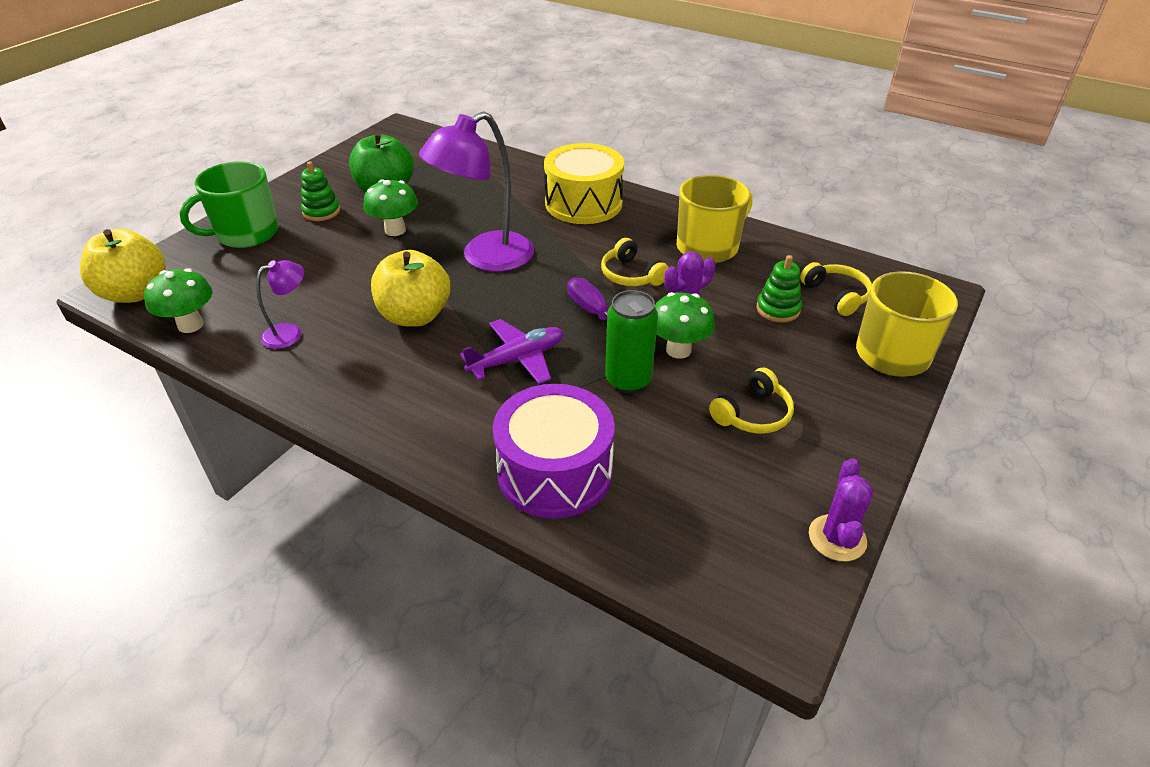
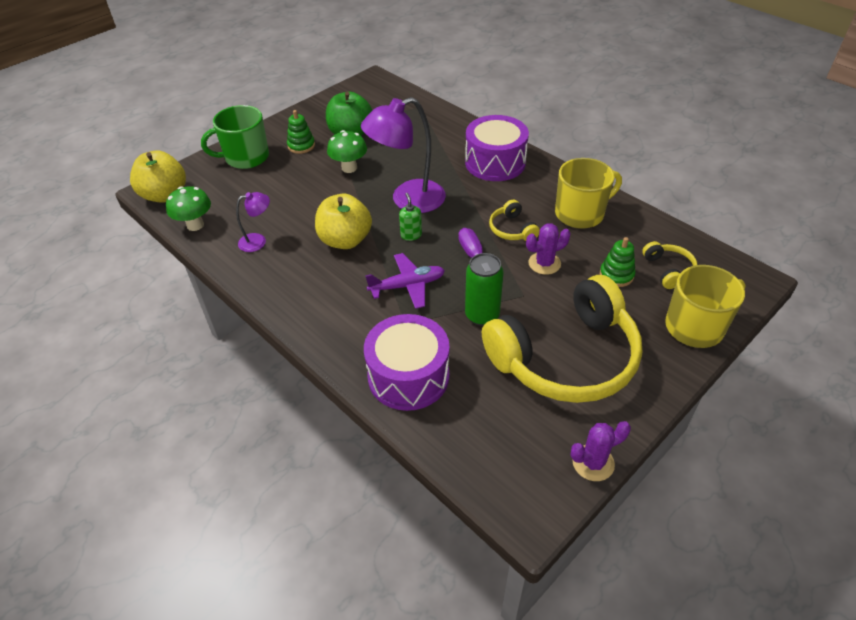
camera: 15 degrees right, 5 degrees up
yellow drum [544,143,624,224] -> purple drum [465,115,529,181]
green mushroom [655,292,715,359] -> none
yellow headphones [709,368,794,434] -> yellow headphones [482,275,642,403], size x2.46
purple cactus [809,458,873,561] -> purple cactus turned 45 degrees clockwise [570,421,631,481]
none -> green soap dispenser [399,193,422,241]

